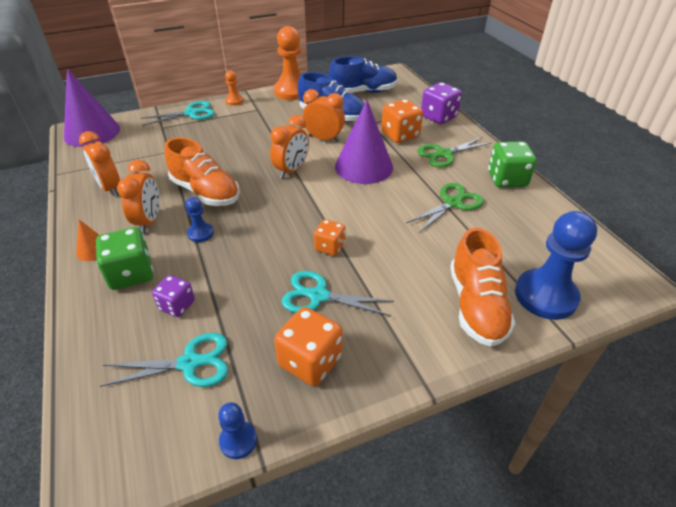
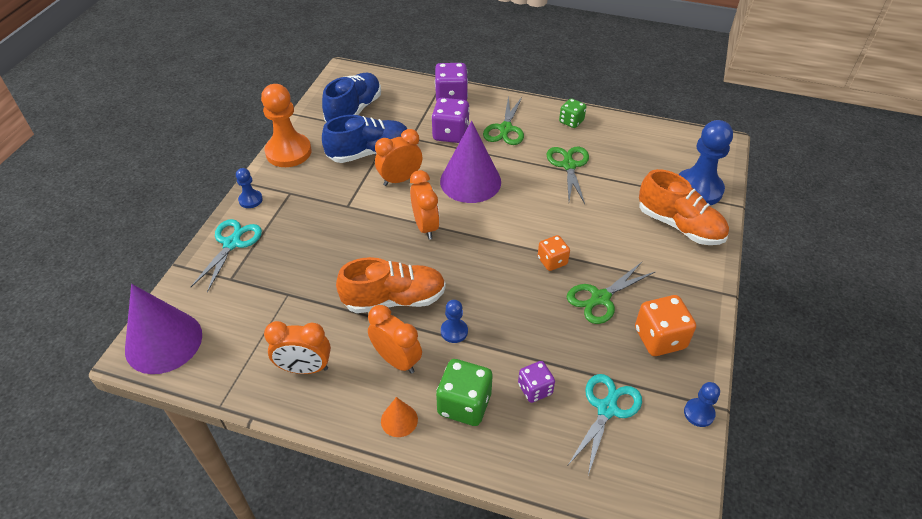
camera: 50 degrees left, 5 degrees up
orange pawn [225,70,244,106] -> blue pawn [236,168,263,208]
turquoise scissors [282,271,394,316] -> green scissors [567,262,656,324]
orange dice [381,99,423,143] -> purple dice [431,98,470,143]
green dice [488,141,537,188] -> green dice [559,98,586,128], size x0.62

